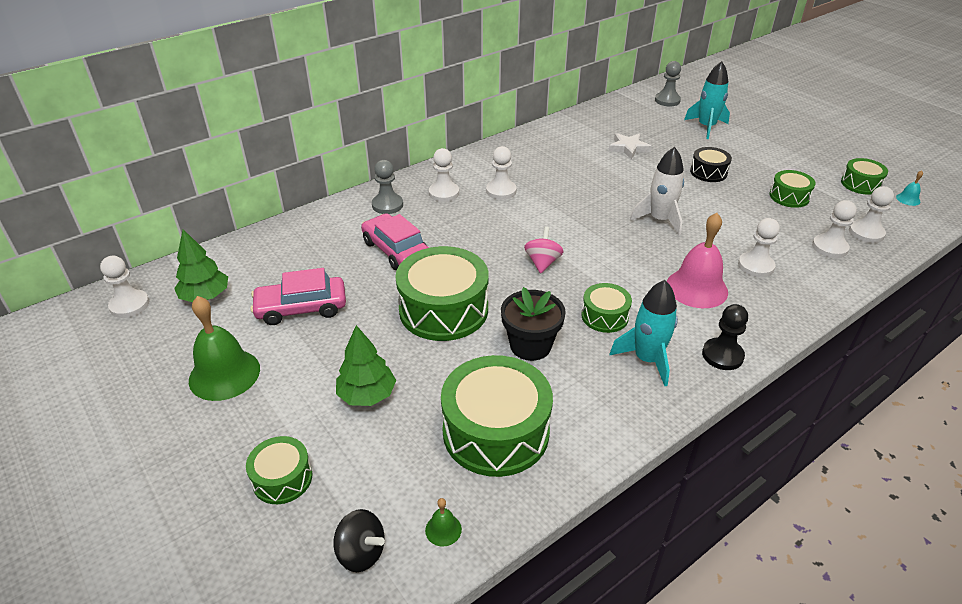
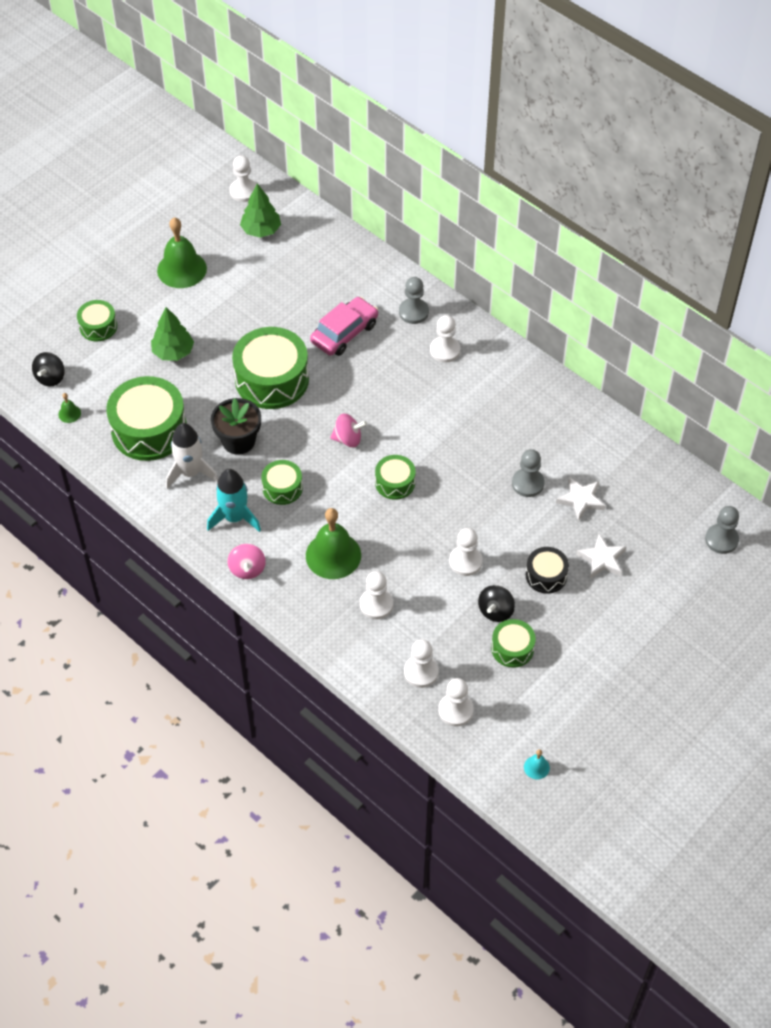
camera: 80 degrees right, 15 degrees up
pink car [250,268,346,325] -> none
white pawn [486,146,517,200] -> white pawn moved to [449,528,483,576]
white rocket [630,147,684,236] -> white rocket moved to [166,423,218,489]
pink bell [667,213,728,308] -> green bell [306,508,361,579]
turquoise rocket [684,61,730,139] -> none
black pawn [702,304,748,370] -> pink spinning top [228,544,266,579]
green drum [841,158,888,195] -> green drum moved to [375,455,415,500]
none -> black spinning top [478,585,515,622]
none -> grey pawn [512,449,544,497]
none -> white star [576,534,627,579]

